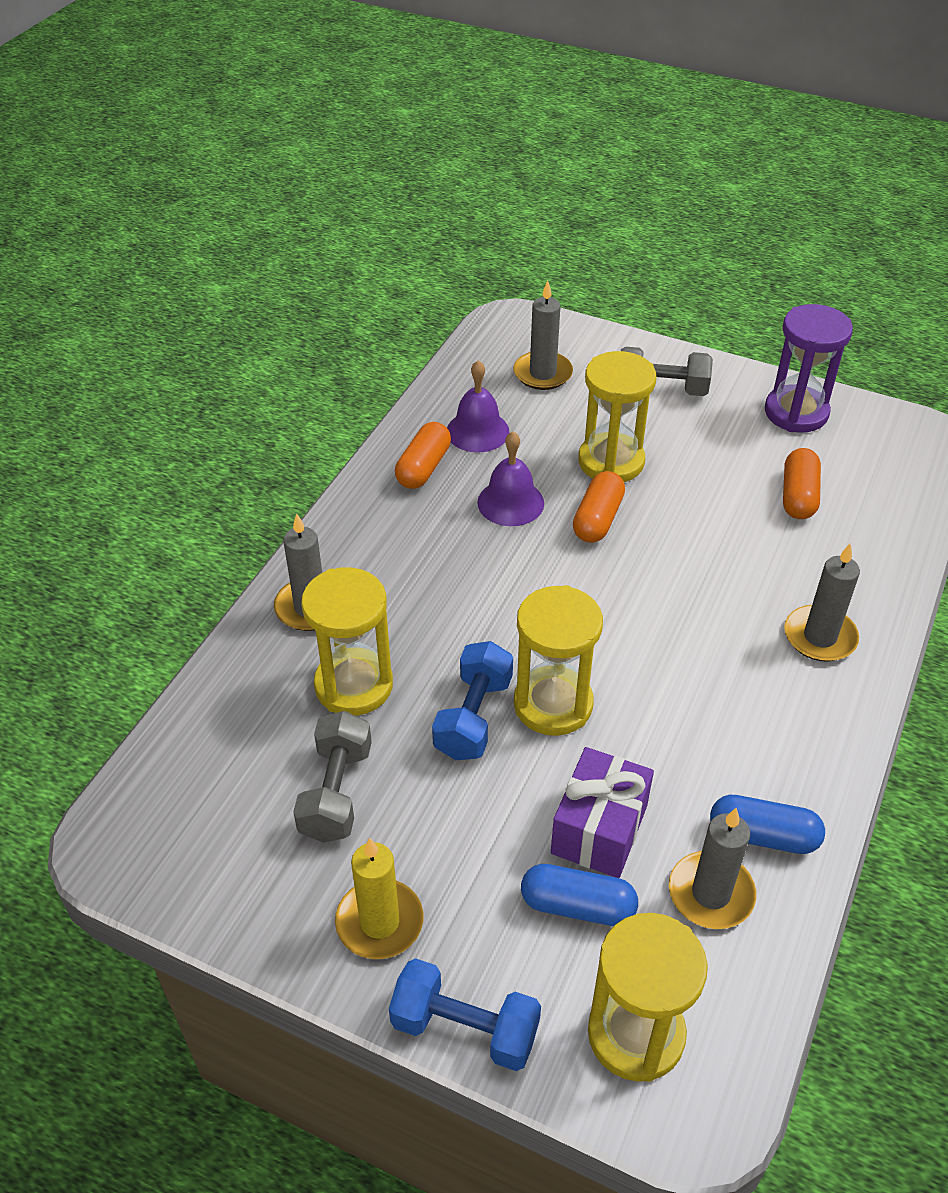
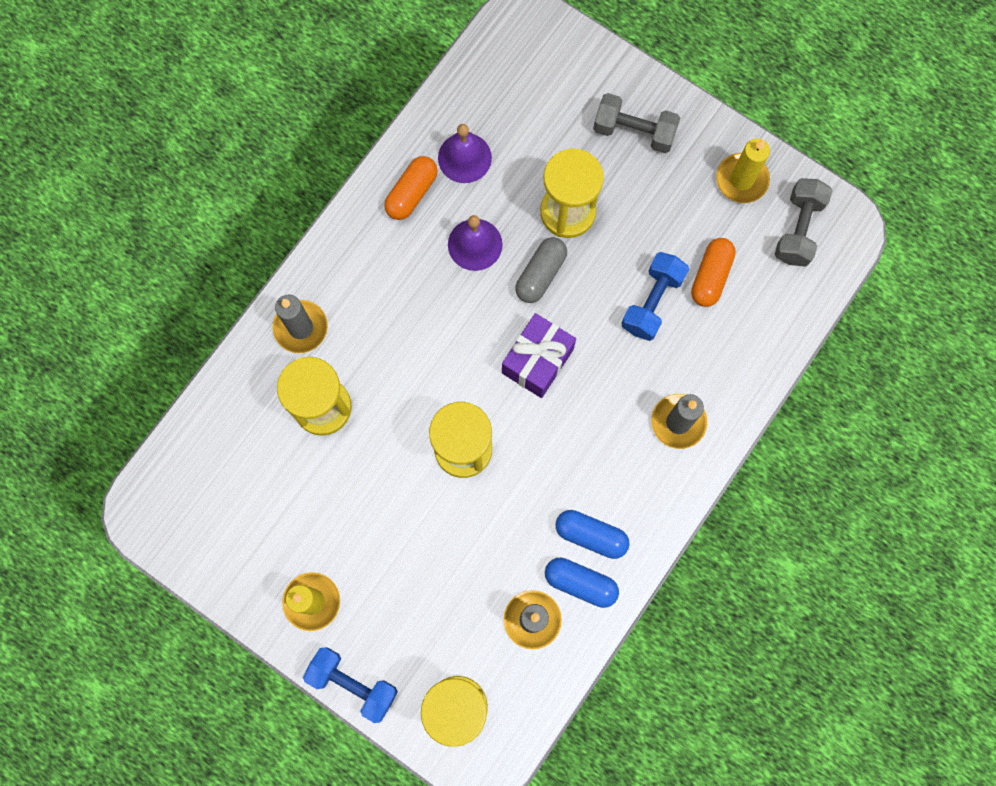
camera: 10 degrees right, 30 degrees up
grey dumbbell [293,711,372,843] -> grey dumbbell moved to [775,178,833,267]
blue dumbbell [432,641,513,760] -> blue dumbbell moved to [621,252,689,341]
grey candle [513,281,573,390] -> none
blue capsule [521,864,638,926] -> blue capsule moved to [555,510,630,559]
purple gift [551,747,654,878] -> purple gift moved to [502,313,576,398]
orange capsule [573,471,625,543] -> grey capsule [515,237,567,303]
purple hourglass [765,304,853,432] -> yellow candle [716,138,770,203]

